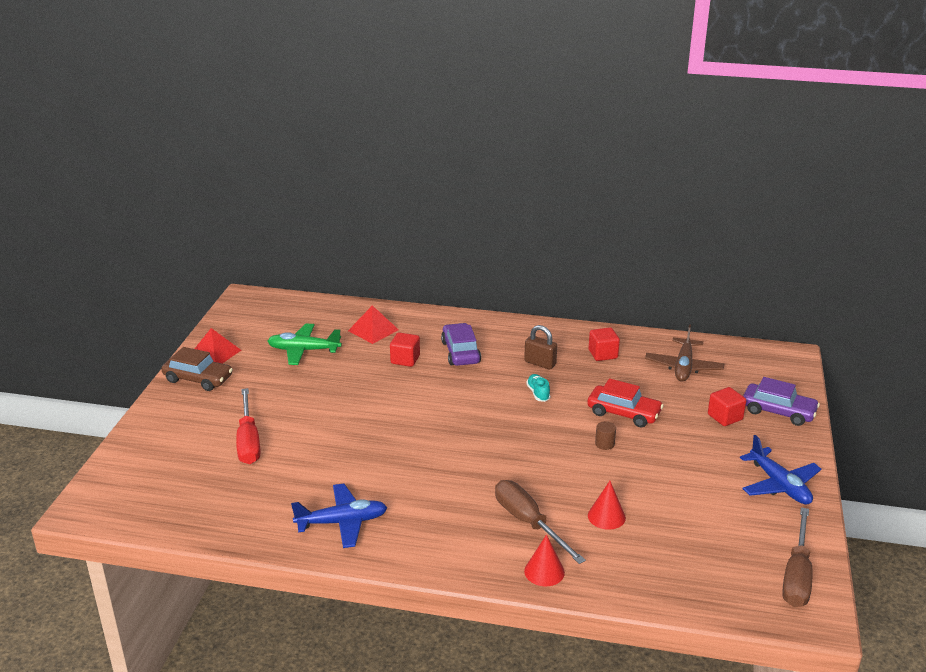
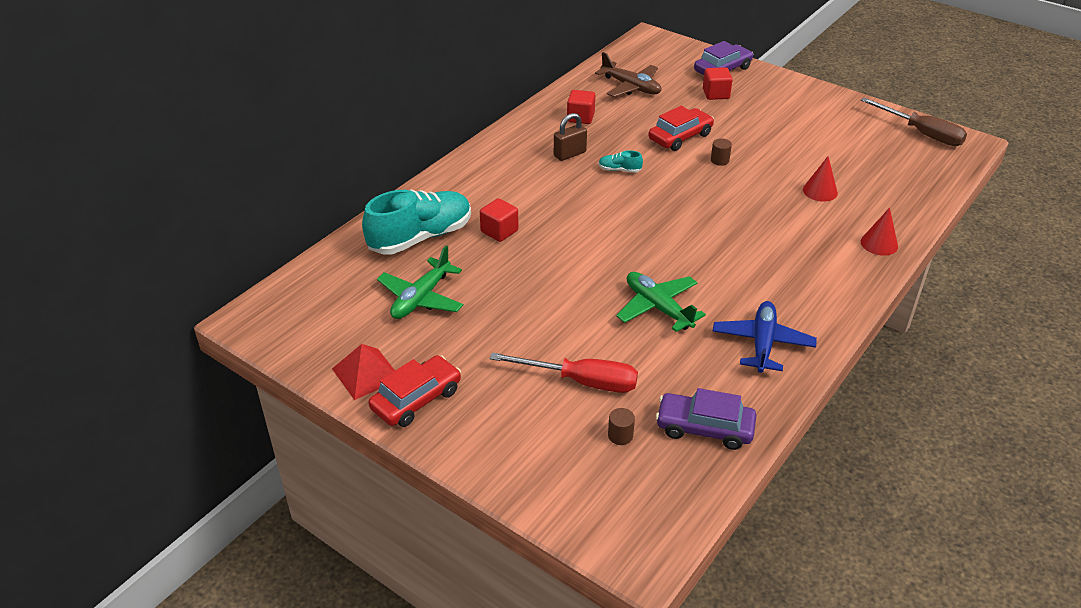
camera: 65 degrees left, 10 degrees up
brown car [161,347,233,391] -> red car [368,355,461,427]
red pyramid [348,305,399,344] -> turquoise shoe [362,189,471,254]
purple car [441,323,481,366] -> purple car moved to [656,388,757,450]
brown screwdriver [495,480,586,564] -> none
blue plane [740,435,821,505] -> none
none -> brown cylinder [608,408,635,445]
none -> green plane [616,272,706,332]

